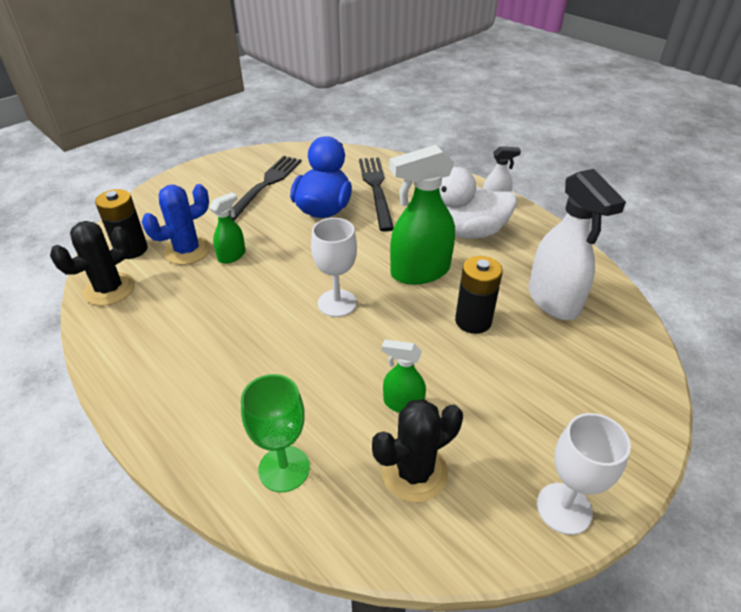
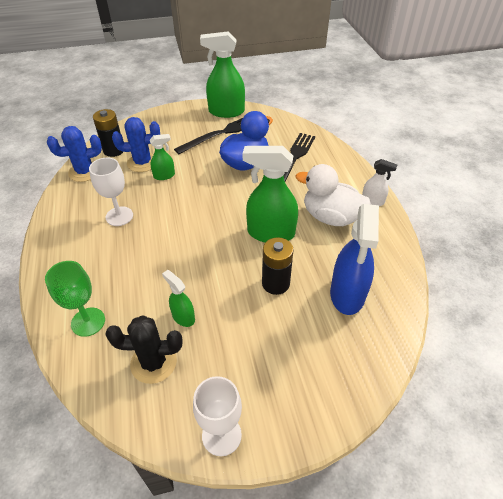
camera: 30 degrees right, 5 degrees up
black cactus [50,221,135,306] -> blue cactus [47,126,102,182]
white goblet [311,218,357,317] -> white goblet moved to [89,158,133,226]
white spray bottle [529,169,626,320] -> blue spray bottle [330,204,379,315]
none -> green spray bottle [200,32,245,118]

